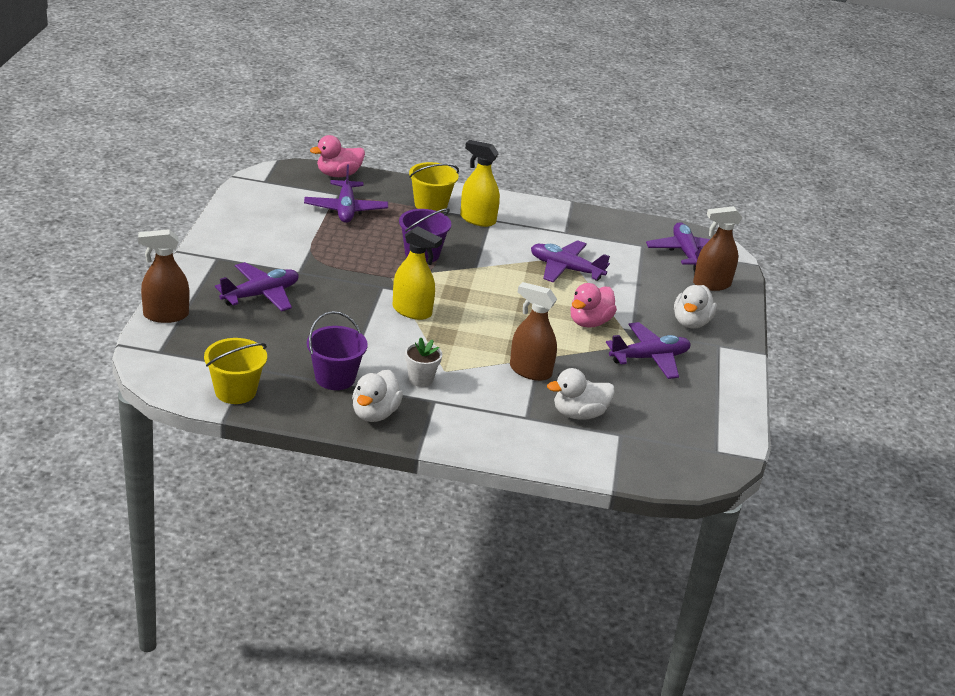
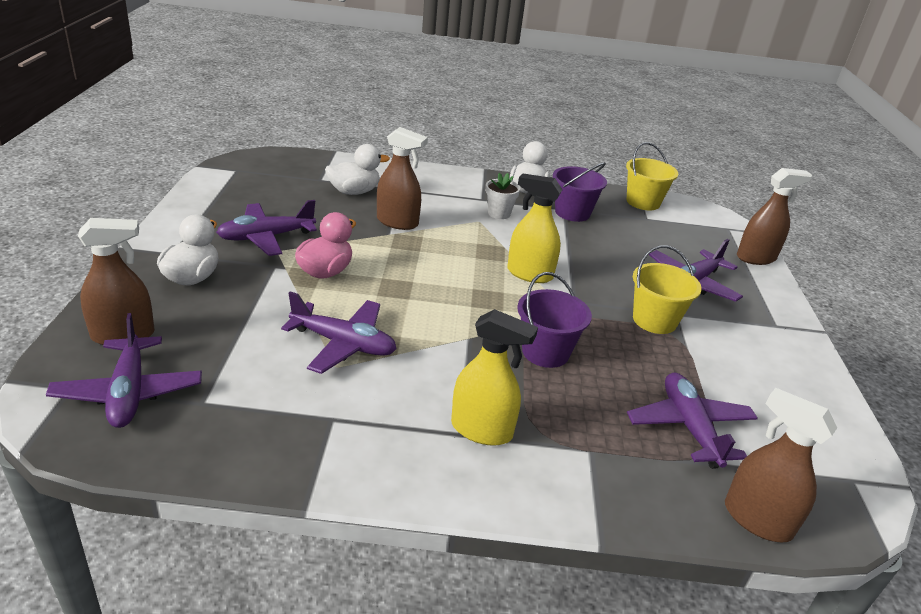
camera: 175 degrees right, 0 degrees up
pink duck [310,135,365,177] -> brown spray bottle [725,388,837,542]
yellow bucket [409,162,459,212] -> yellow bucket moved to [633,245,702,334]

